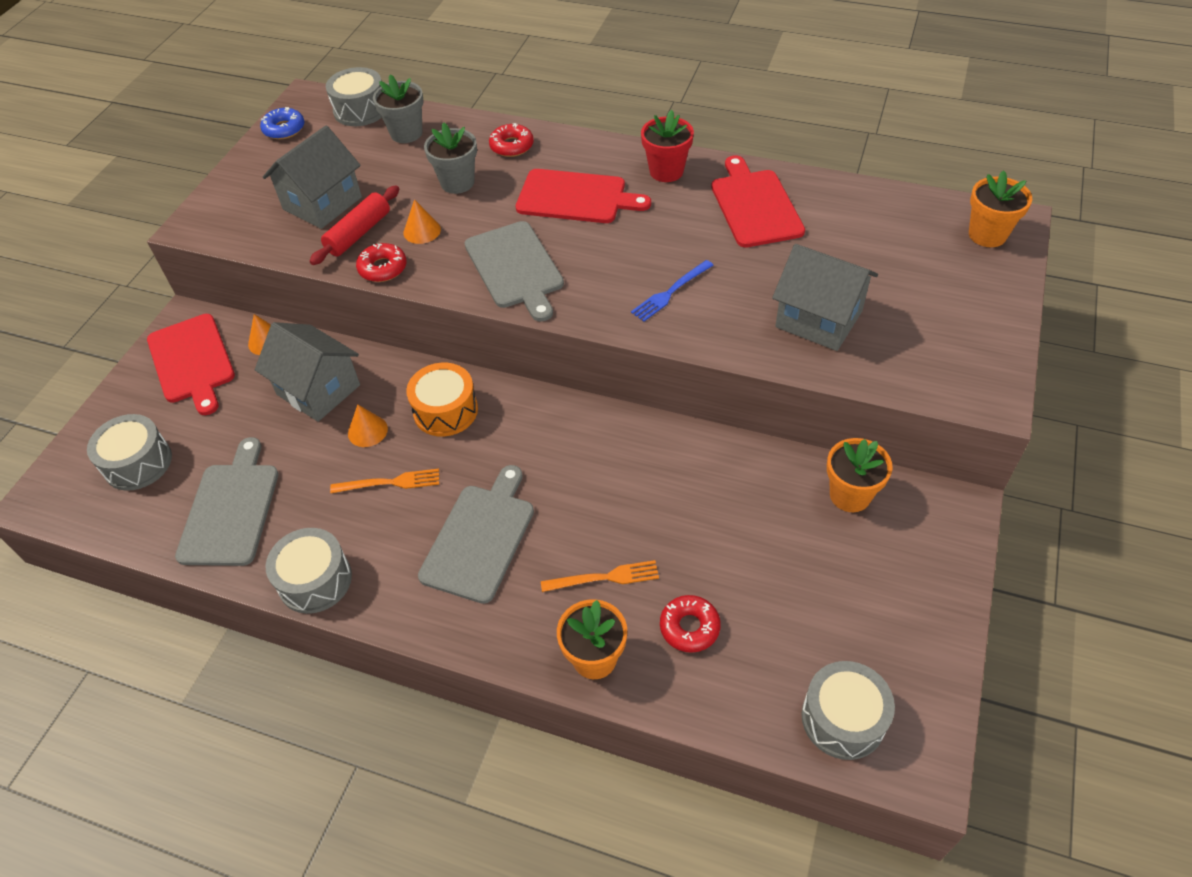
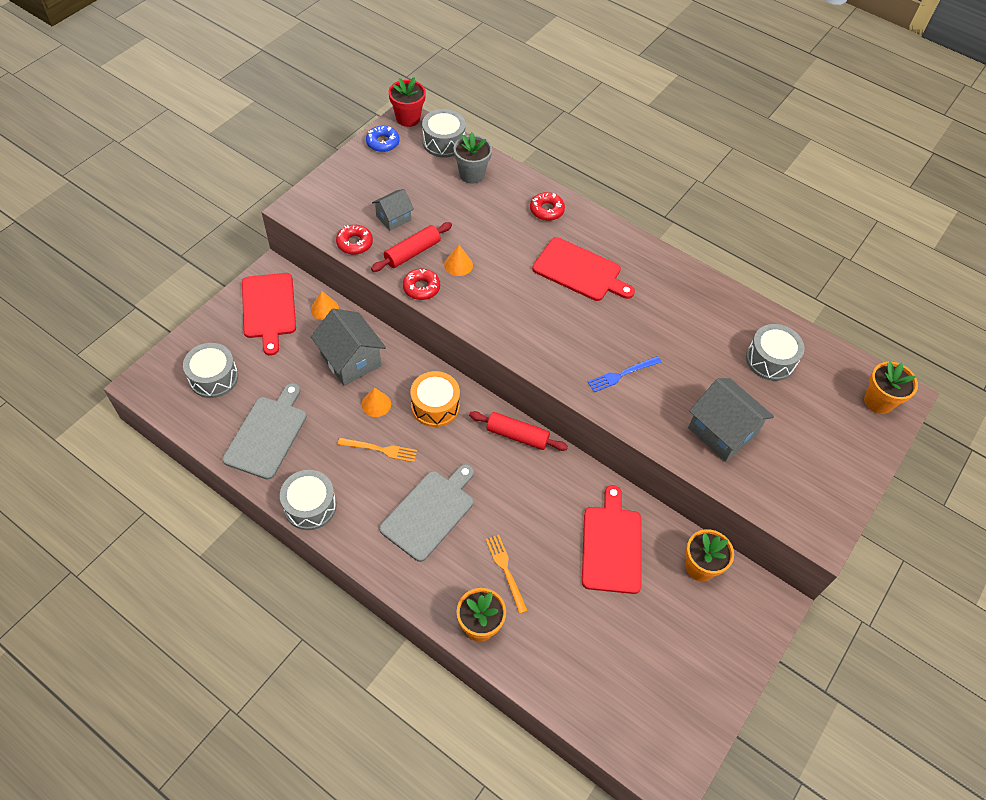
camera: 10 degrees right, 5 degrees up
grey house [263,126,362,229] -> grey house [372,189,414,231], size x0.59
grey flower pot [424,122,477,194] -> none
grey cutting board [465,221,564,322] -> none
orange fork [541,560,659,592] -> orange fork turned 120 degrees counterclockwise [486,535,528,614]
red flower pot [641,110,694,182] -> red flower pot moved to [389,77,426,127]
red donut [660,595,721,653] -> red donut moved to [336,225,373,255]
red cutting board [711,155,805,247] -> red cutting board moved to [582,485,642,594]
grey drum [802,661,895,760] -> grey drum moved to [746,324,804,381]
none -> red rolling pin [469,411,568,451]

